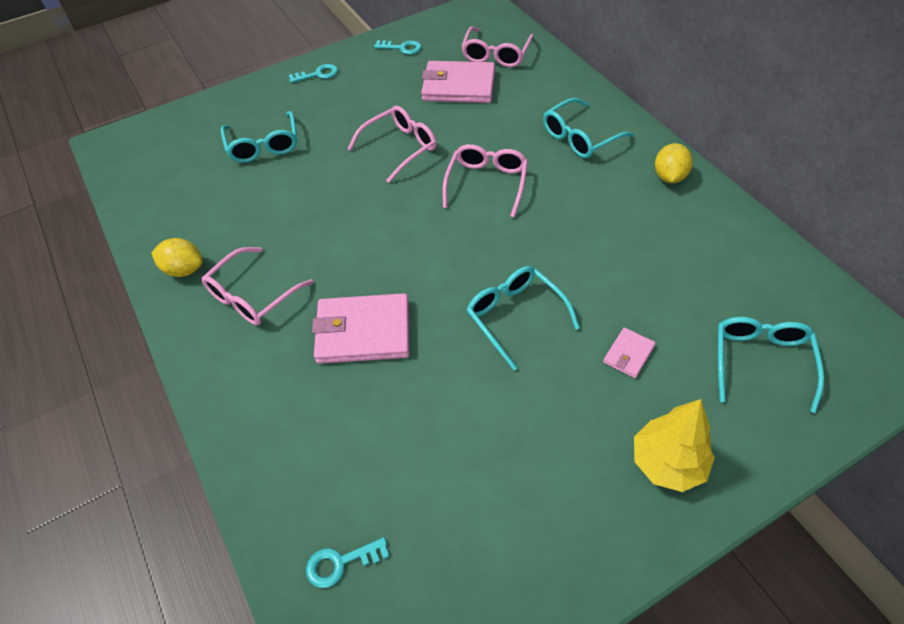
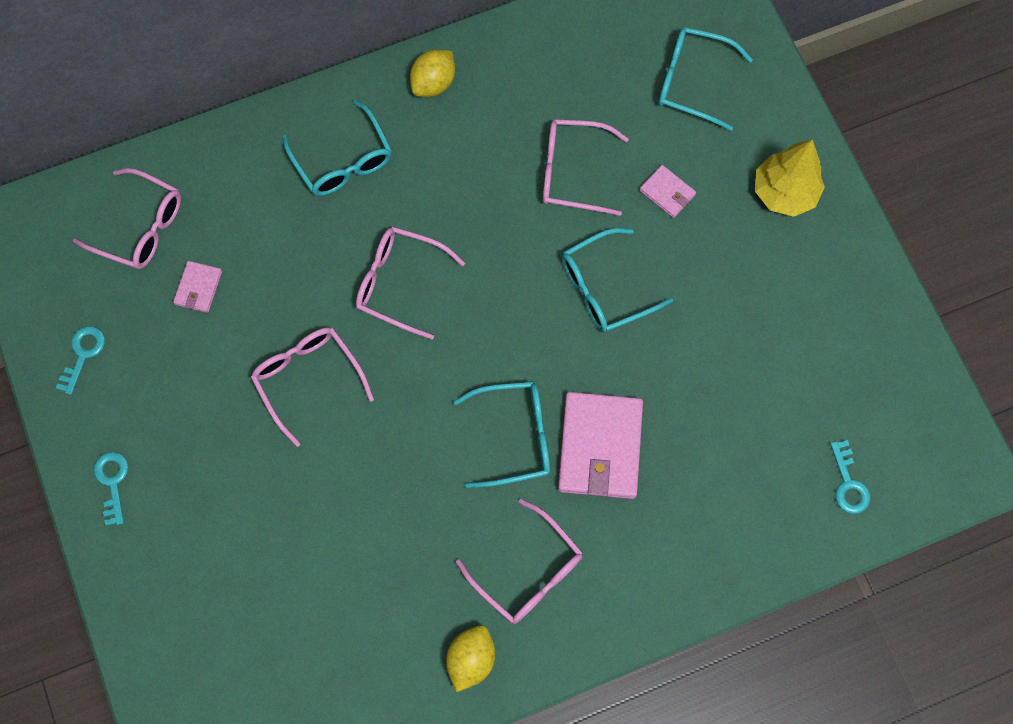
camera: 85 degrees left, 20 degrees up
turquoise glasses [221,111,297,163] -> turquoise glasses moved to [453,381,550,488]
pink wallet [421,61,495,103] -> pink wallet [173,261,222,313], size x0.48
yellow lemon [655,143,693,183] -> yellow lemon turned 75 degrees counterclockwise [410,50,455,97]
none -> pink glasses [543,119,629,216]

